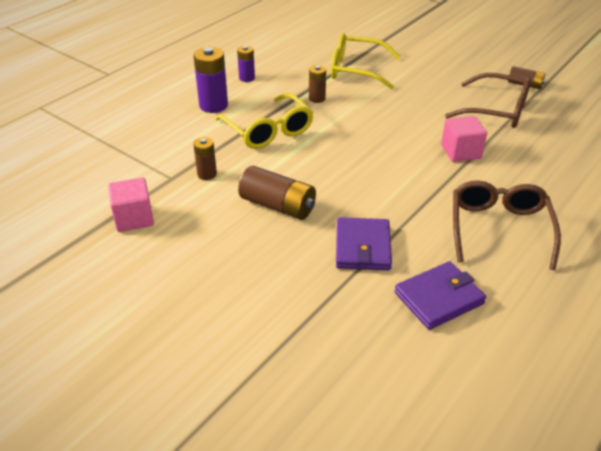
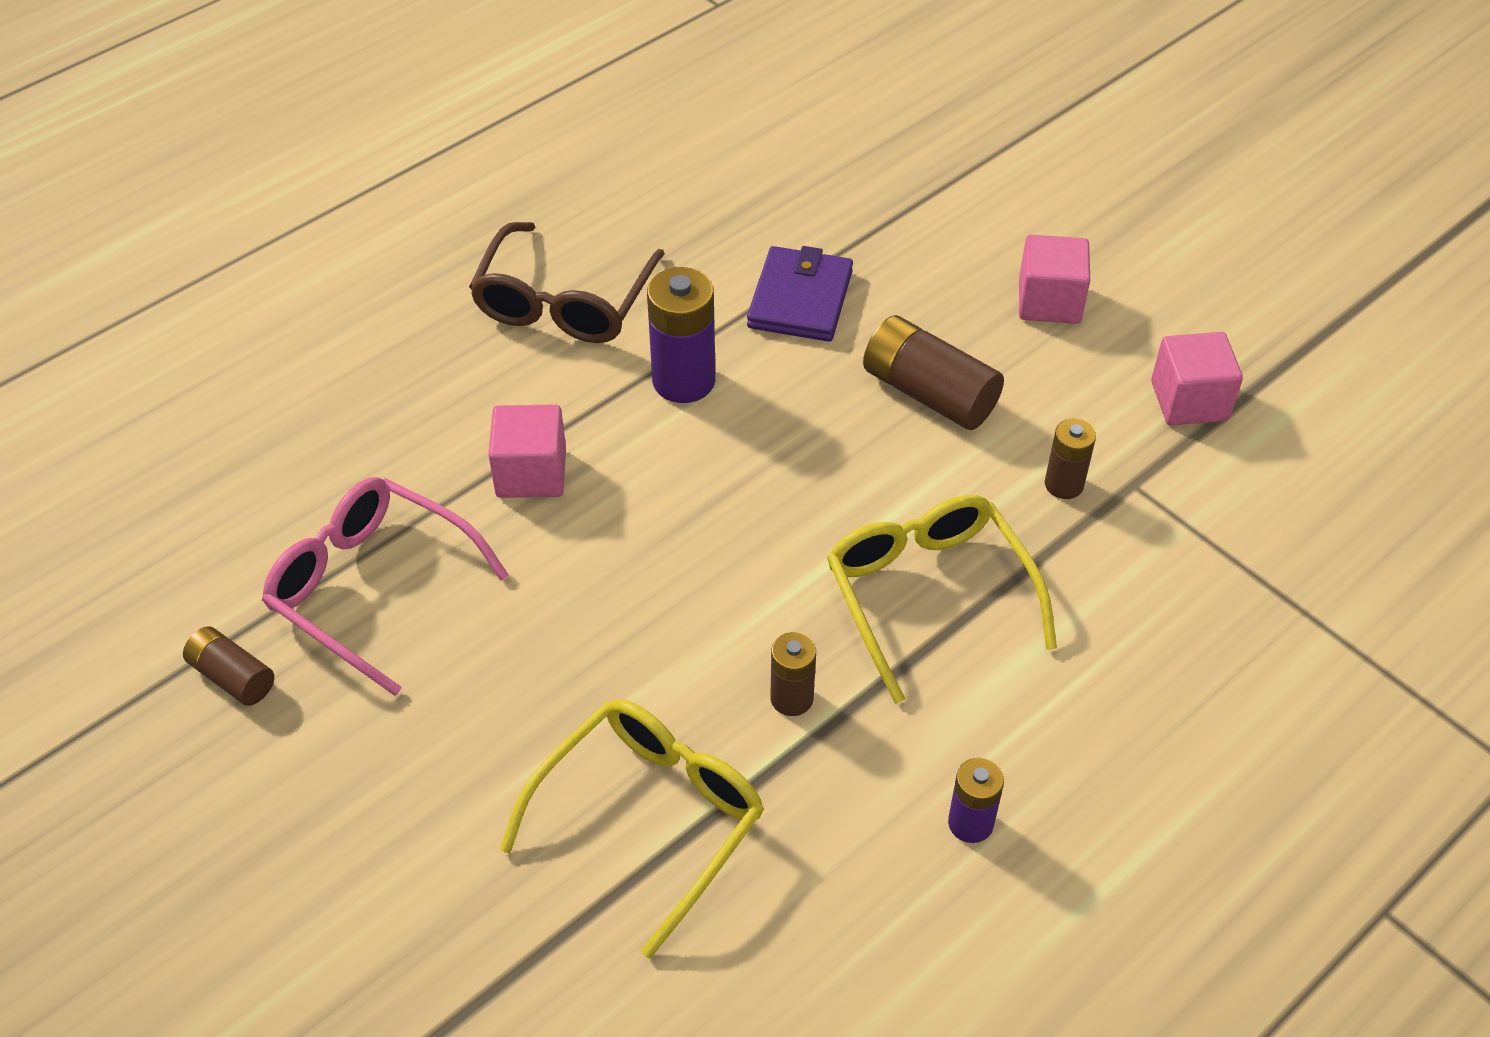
camera: 170 degrees left, 10 degrees up
purple battery [193,47,228,113] -> purple battery moved to [647,267,716,403]
yellow glasses [331,33,401,89] -> yellow glasses turned 75 degrees counterclockwise [500,699,764,958]
purple wallet [394,261,486,330] -> none
brown glasses [445,73,531,128] -> pink glasses [262,477,509,696]
none -> pink cube [1019,235,1090,324]

